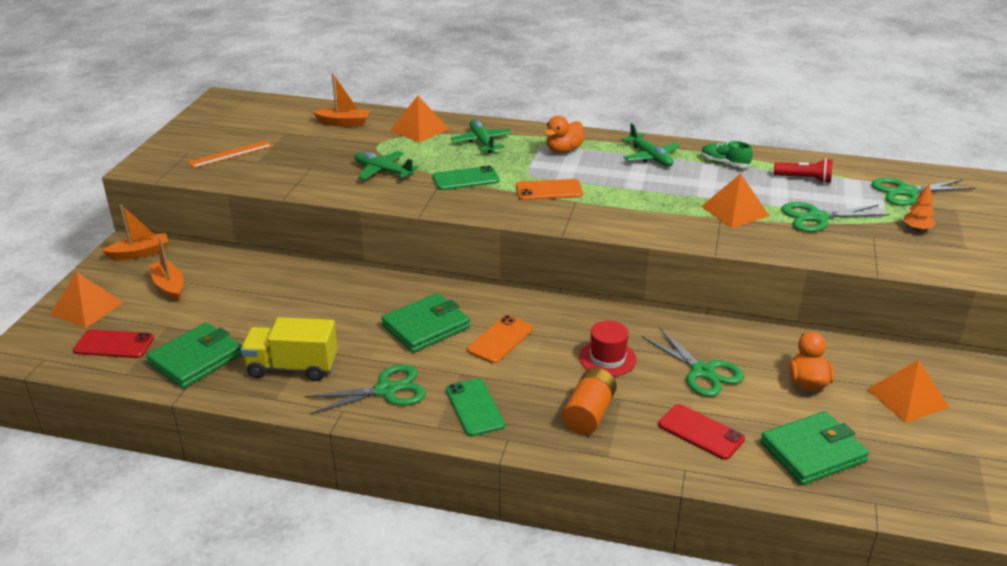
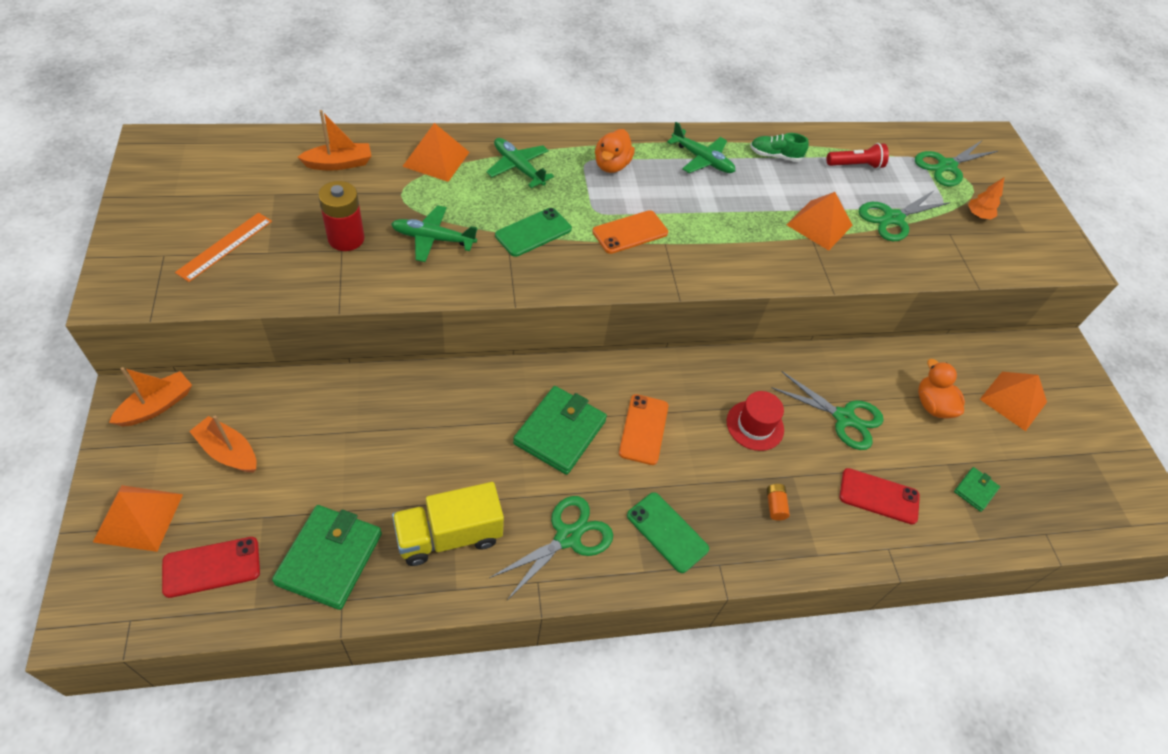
camera: 30 degrees left, 20 degrees up
orange battery [562,368,617,435] -> orange battery [767,484,790,521], size x0.50
green wallet [760,411,869,485] -> green wallet [954,467,1000,512], size x0.49
none -> red battery [318,181,365,251]

